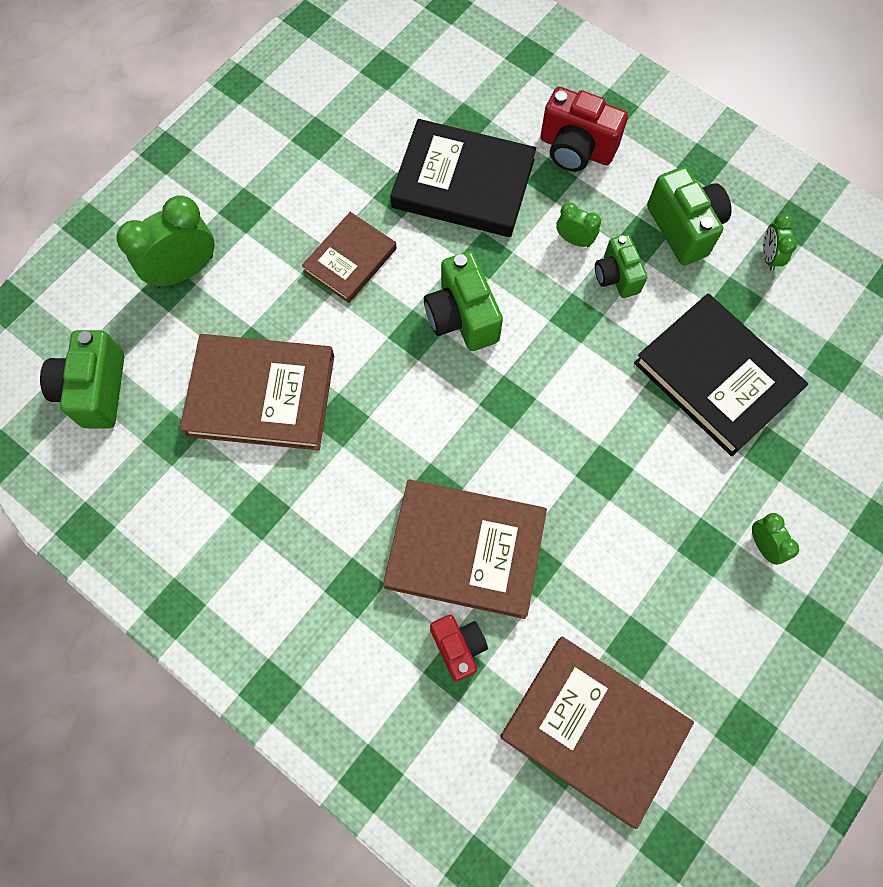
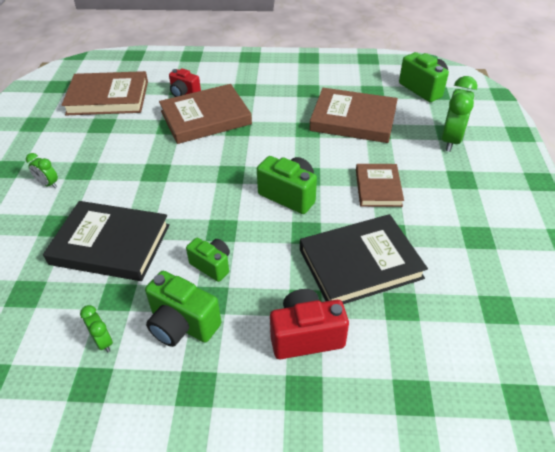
camera: 145 degrees right, 25 degrees down
brown book [180,334,334,450] -> brown book turned 45 degrees clockwise [309,88,398,143]
green clock [556,202,601,248] -> none

